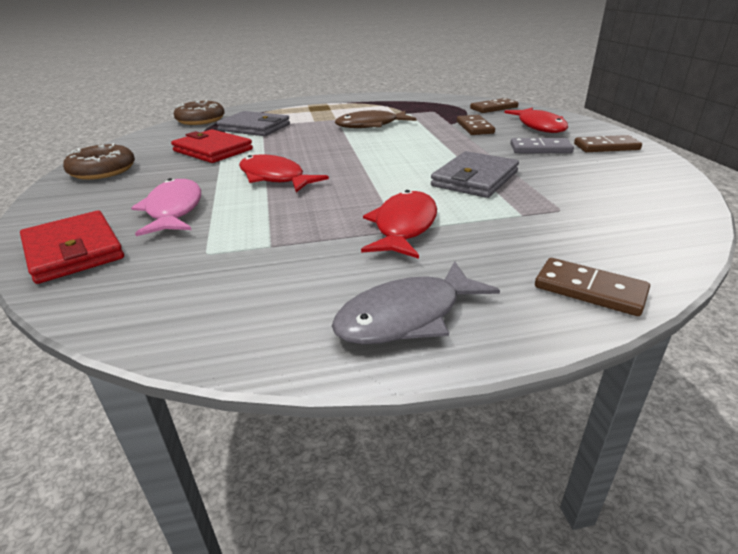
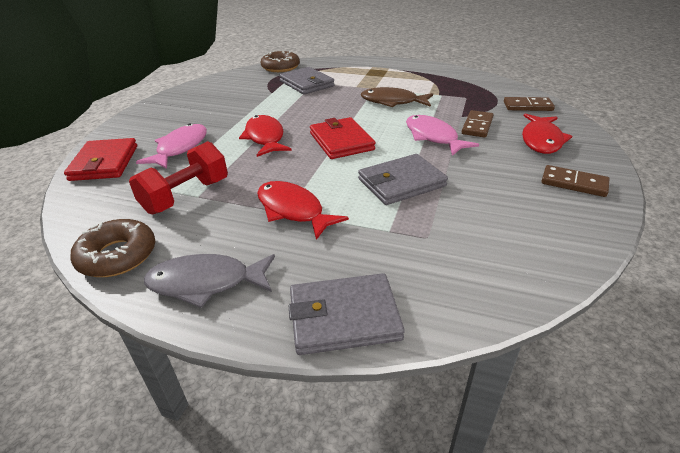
camera: 30 degrees right, 5 degrees up
brown donut [63,143,135,180] -> brown donut moved to [70,219,155,277]
red wallet [171,129,253,163] -> red wallet moved to [310,117,376,159]
red fish [361,190,437,259] -> red fish turned 90 degrees counterclockwise [257,181,349,240]
grey domino [510,138,574,153] -> none
brown domino [535,258,650,316] -> grey wallet [289,273,405,355]
none -> red dumbbell [129,141,228,214]
none -> pink fish [406,115,479,156]

